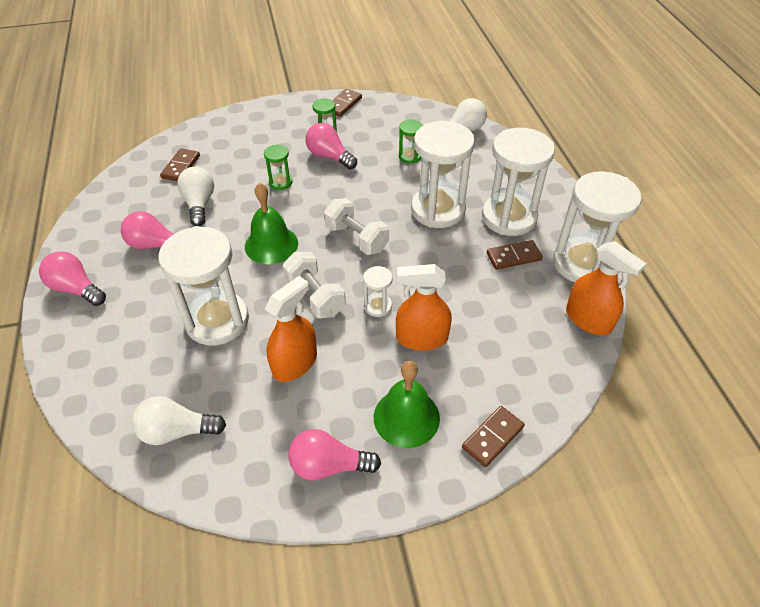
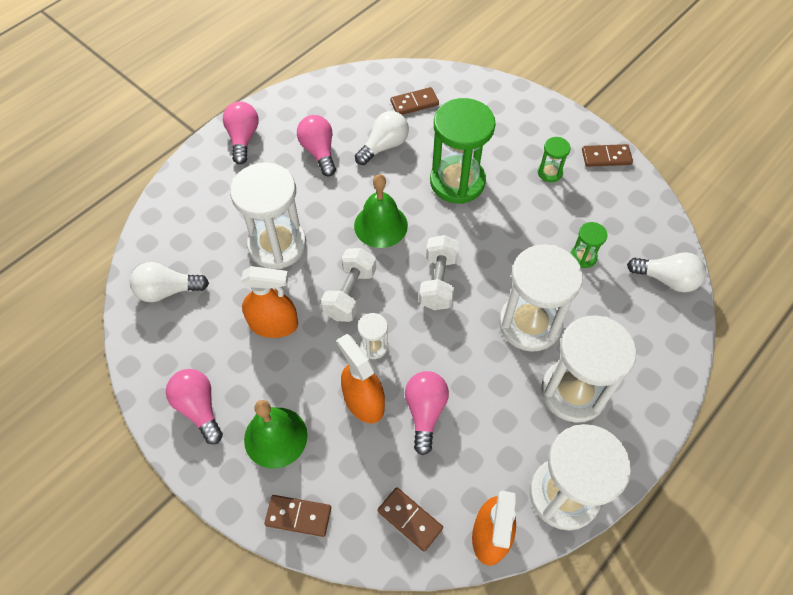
camera: 55 degrees right, 10 degrees up
white light bulb [132,396,226,445] -> white light bulb turned 60 degrees counterclockwise [130,262,209,302]
green hourglass [264,145,293,190] -> green hourglass [430,98,495,204], size x2.21
pink light bulb [305,123,357,169] -> pink light bulb moved to [405,371,449,455]
brown domino [487,240,543,270] -> brown domino moved to [378,487,443,552]

